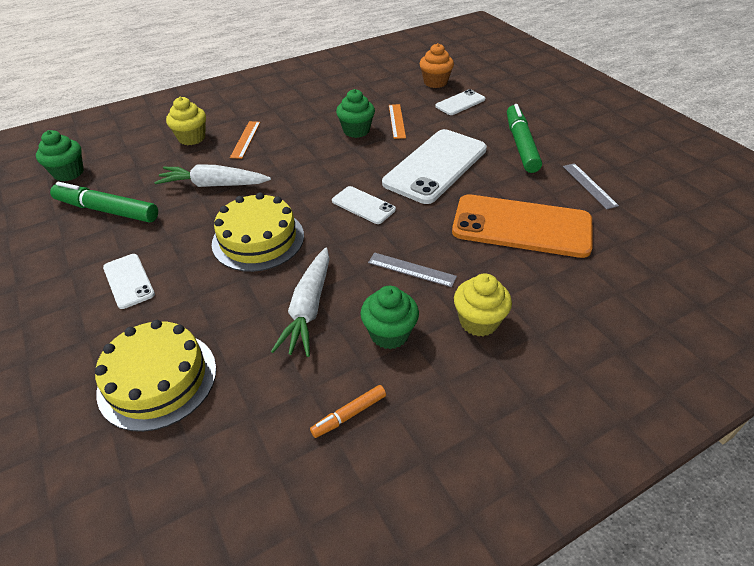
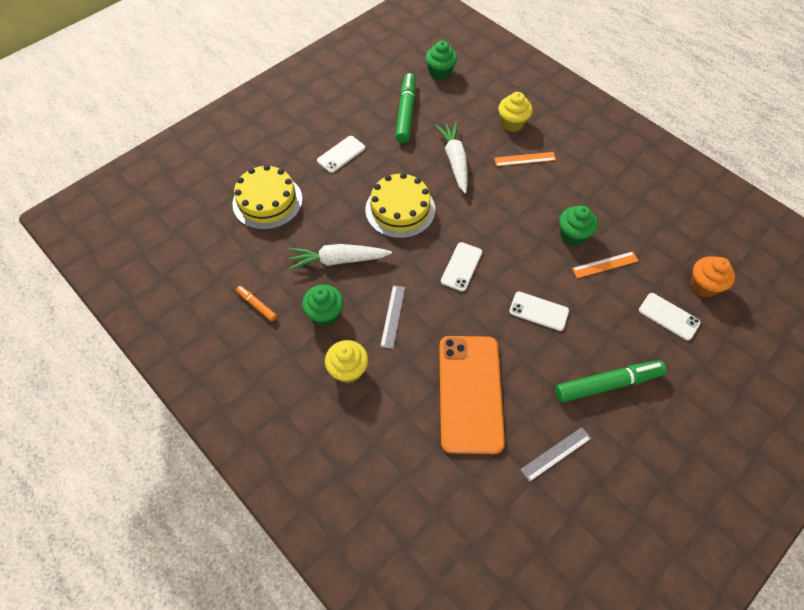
camera: 75 degrees right, 15 degrees up
white phone [382,129,487,204] -> white phone [509,292,569,331], size x0.49

